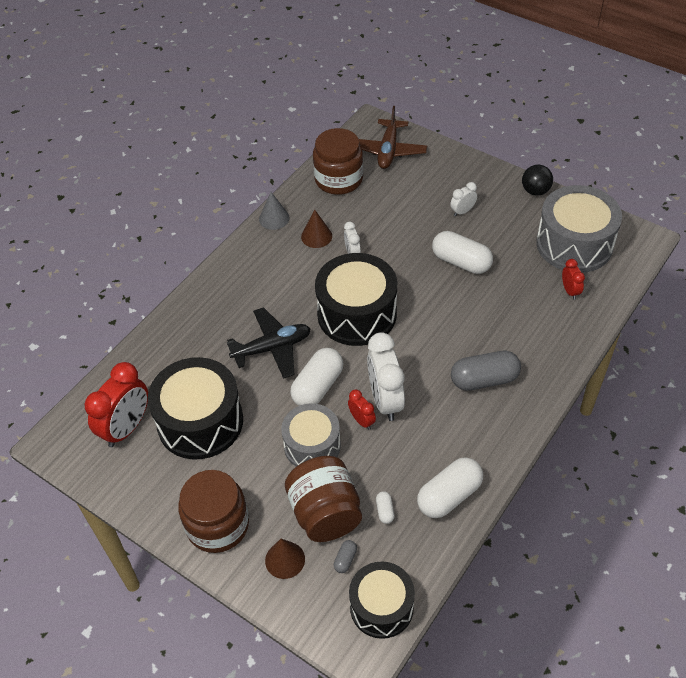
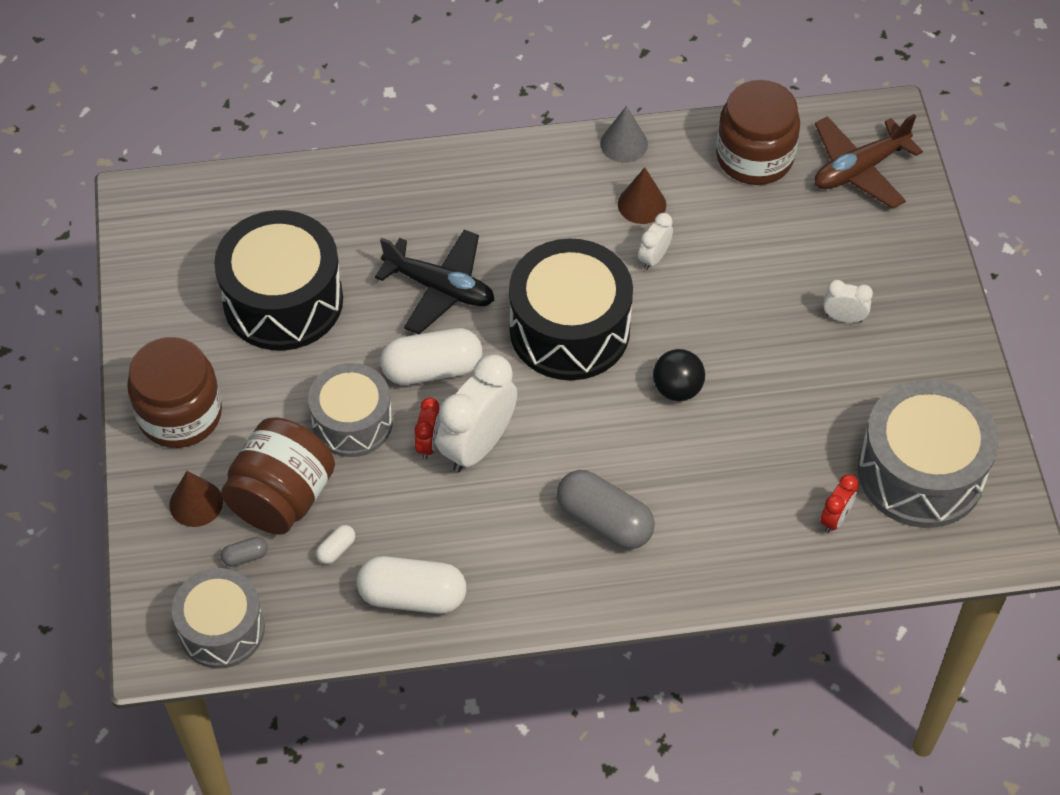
camera: 45 degrees right, 5 degrees up
red clock [85,362,148,447] -> none
black drum [349,562,415,639] -> grey drum [172,568,265,668]
white capsule [432,231,493,274] -> none
black ball [522,165,553,196] -> black ball moved to [653,349,705,401]

